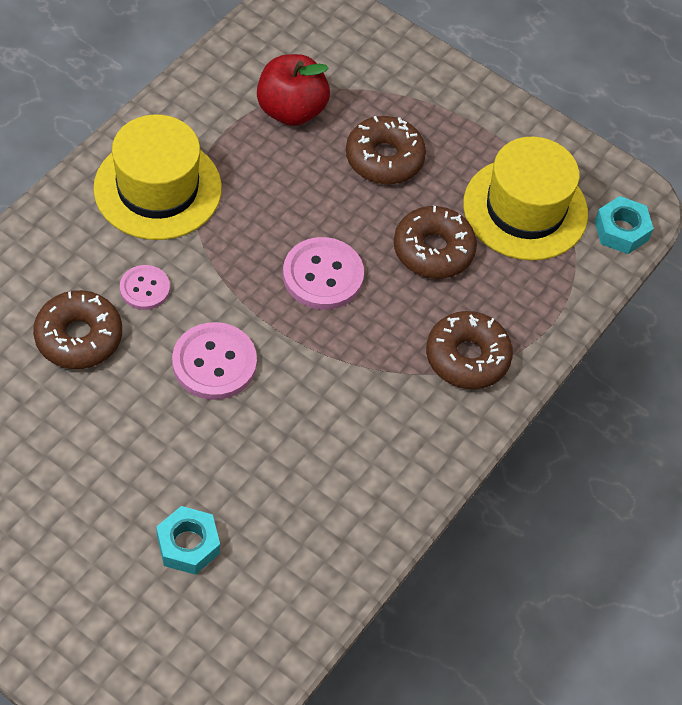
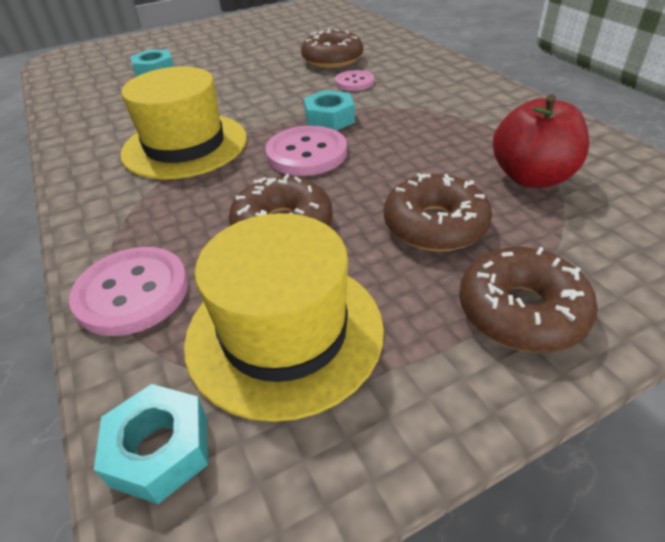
camera: 125 degrees right, 15 degrees down
yellow hat [93,114,222,240] -> yellow hat moved to [120,66,247,180]
pink button [172,322,257,400] -> pink button moved to [69,247,188,336]
brown donut [426,311,513,389] -> brown donut moved to [459,247,598,352]
none -> turquoise nut [304,90,355,131]

